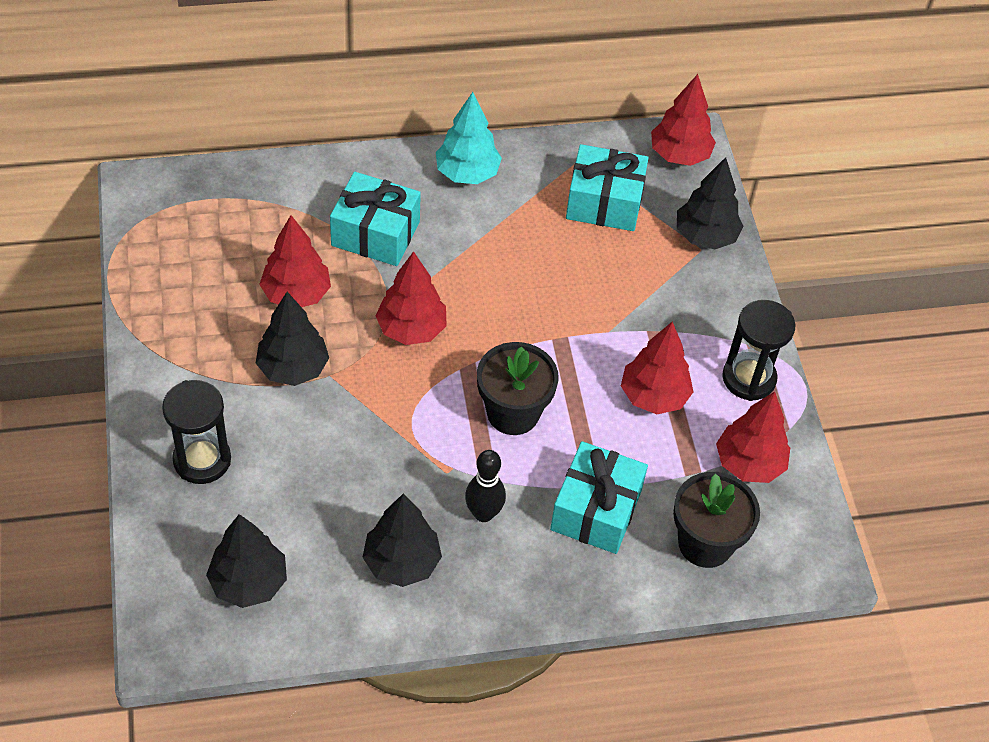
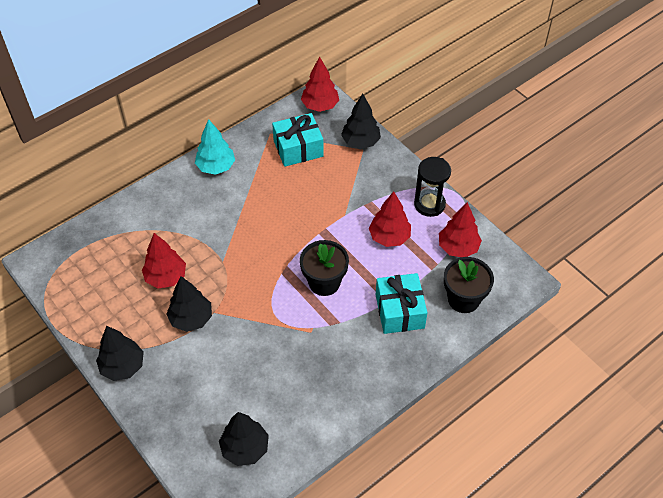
camera: 25 degrees left, 0 degrees up
black hourglass [162,380,231,484] -> none
turquoise gift [330,172,421,266] -> none
black tree [362,493,442,587] -> black tree moved to [96,326,144,381]
red tree [376,251,447,345] -> none
black bowling pin [465,450,506,522] -> none

